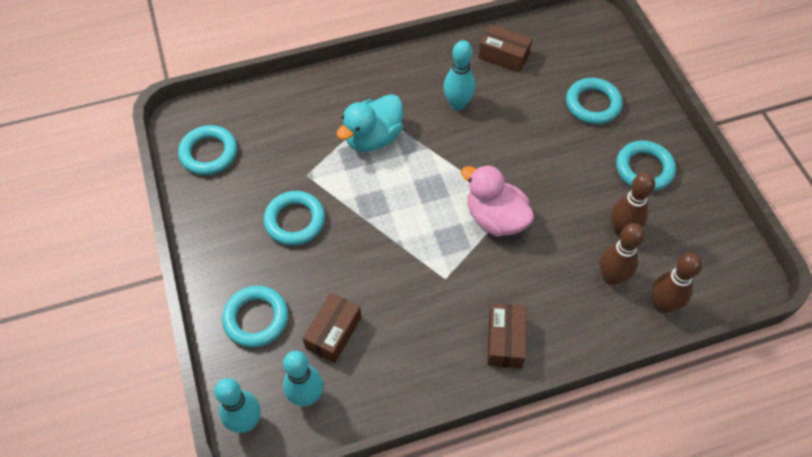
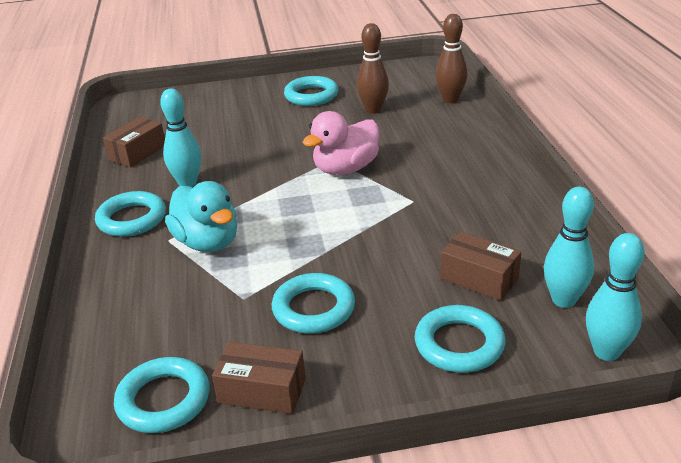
camera: 80 degrees left, 25 degrees down
brown box [487,303,526,368] -> brown box moved to [212,342,306,414]
turquoise ring [566,78,623,124] -> turquoise ring moved to [95,191,166,237]
brown bowling pin [600,223,645,285] -> none

